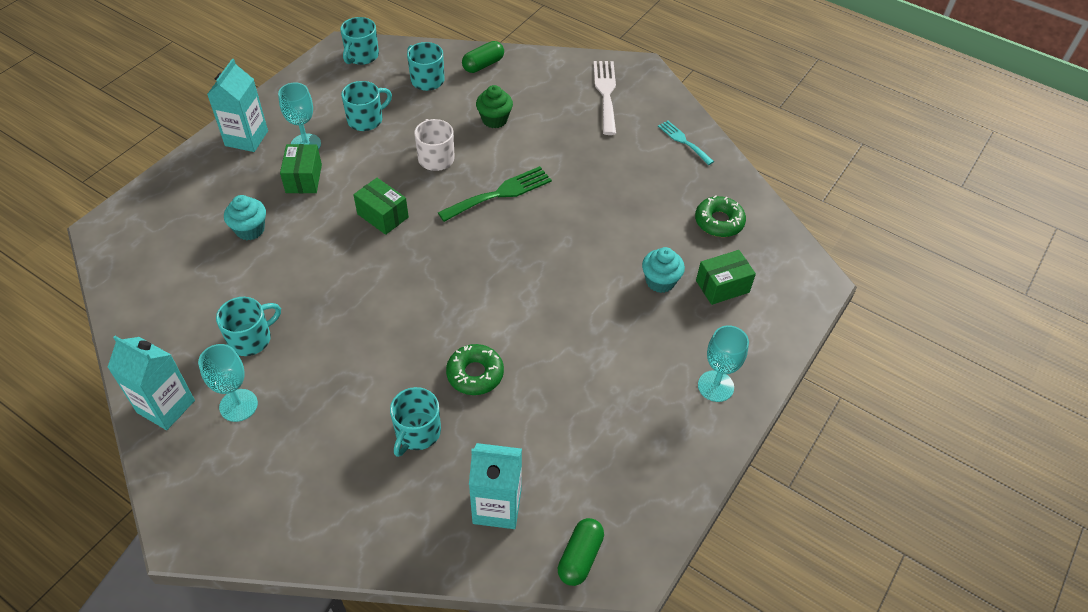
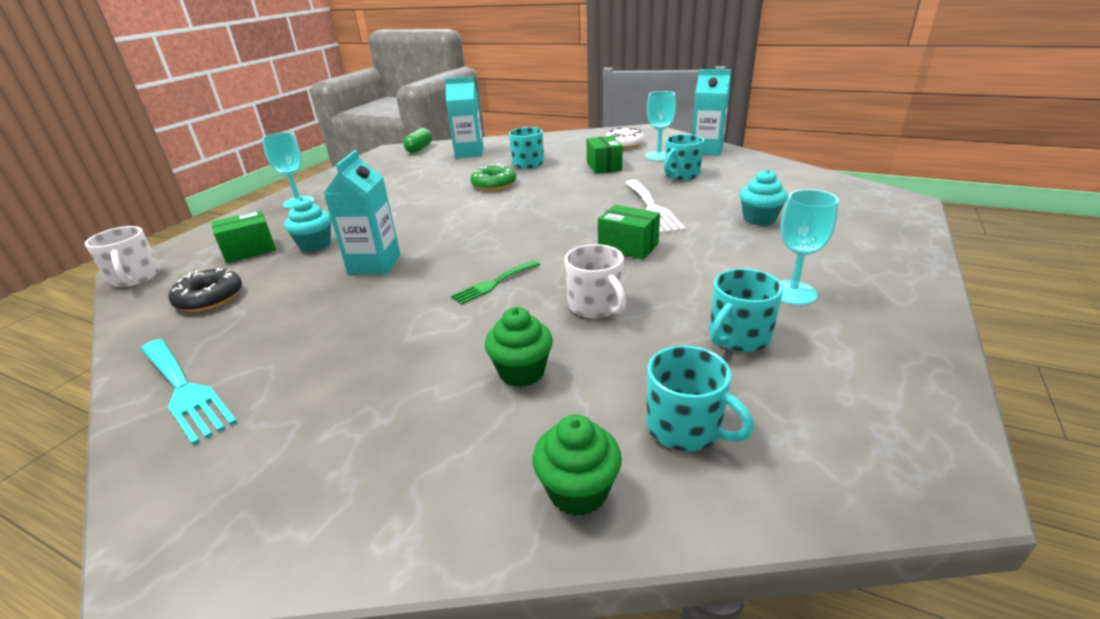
camera: 175 degrees right, 20 degrees down
turquoise carton [207,59,268,152] -> turquoise carton moved to [323,150,401,274]
green box [280,144,322,193] -> green box moved to [586,136,623,174]
turquoise mug [340,17,379,65] -> none
green fork [438,166,552,222] -> green fork [451,260,540,304], size x0.63
green capsule [462,41,504,73] -> green cupcake [532,415,622,516]
white fork [593,61,616,135] -> white fork moved to [625,180,685,234]
turquoise fork [658,120,714,165] -> turquoise fork [140,339,237,446], size x1.59
green donut [695,195,746,237] -> black donut [168,268,242,312]
none -> white mug [85,226,160,287]
none -> white donut [605,128,644,149]

